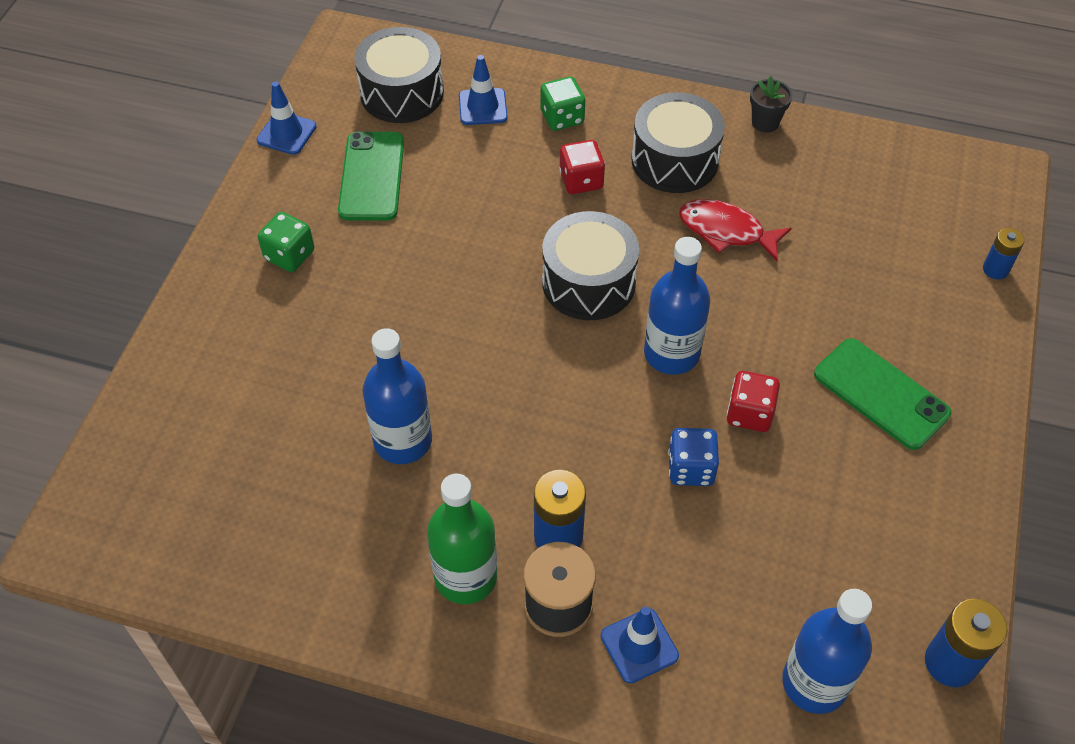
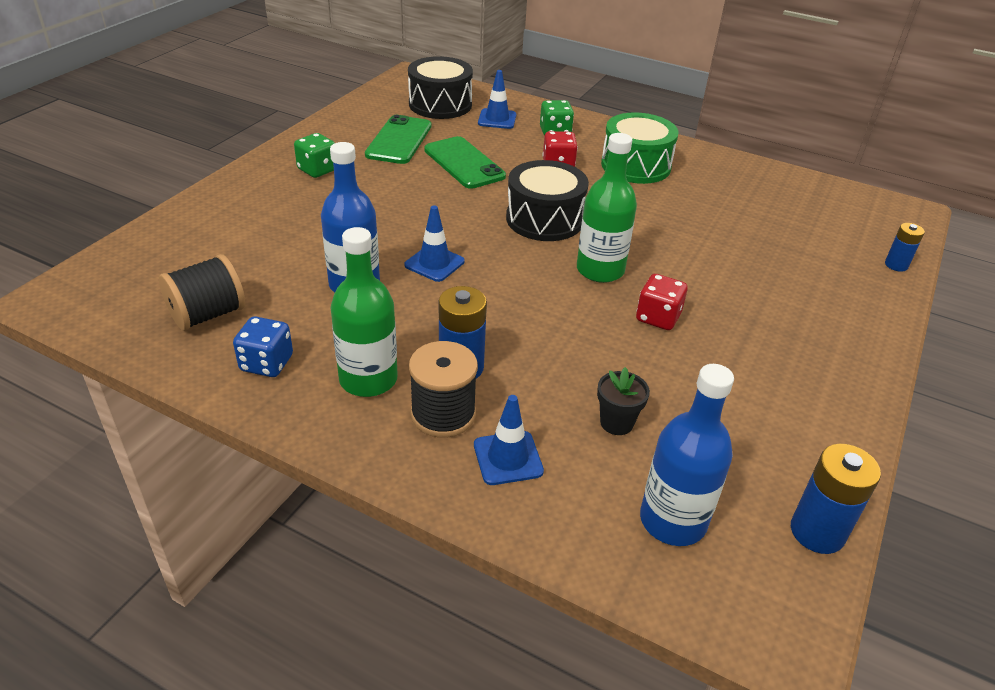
camera: 10 degrees right, 15 degrees down
blue traffic cone [257,82,317,155] -> blue traffic cone moved to [404,206,465,282]
black drum [631,92,725,193] -> green drum [601,112,679,184]
blue bottle [644,237,710,375] -> green bottle [577,133,637,283]
blue dice [668,428,719,486] -> blue dice moved to [233,316,293,377]
red fish [679,199,792,261] -> none
black flower pot [750,76,792,133] -> black flower pot moved to [597,367,650,435]
green phone [814,338,952,450] -> green phone moved to [424,136,506,189]
none -> black spool [159,254,245,331]

